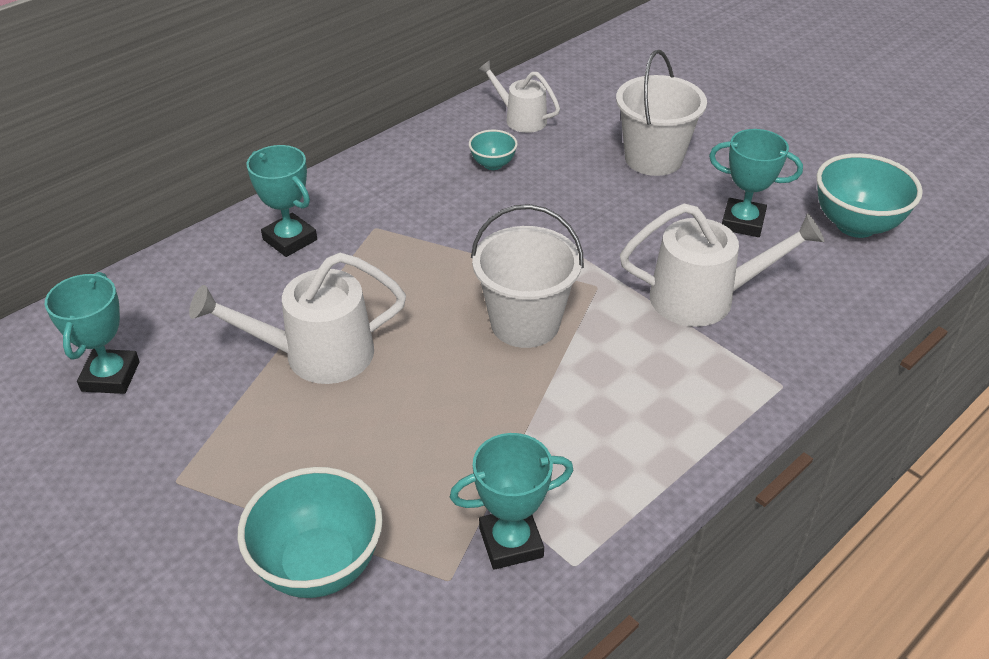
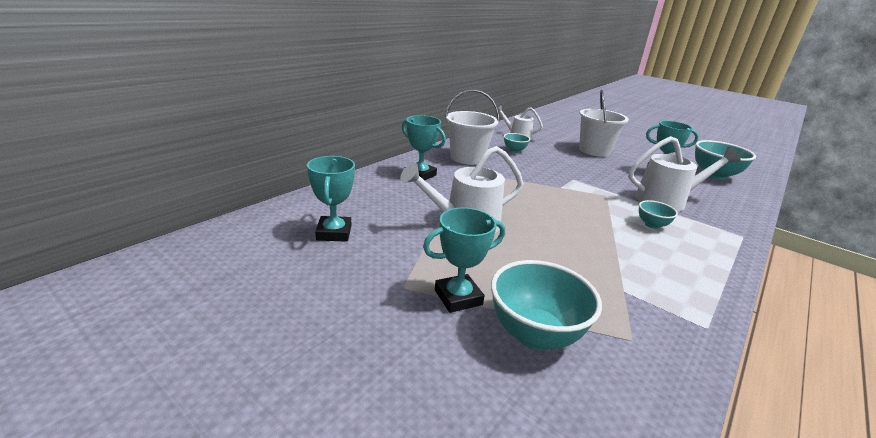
camera: 10 degrees left, 15 degrees down
turquoise trophy [450,433,574,570] -> turquoise trophy moved to [423,207,505,313]
white bucket [471,204,584,348] -> white bucket moved to [445,90,499,165]
none -> turquoise bowl [639,200,678,229]

